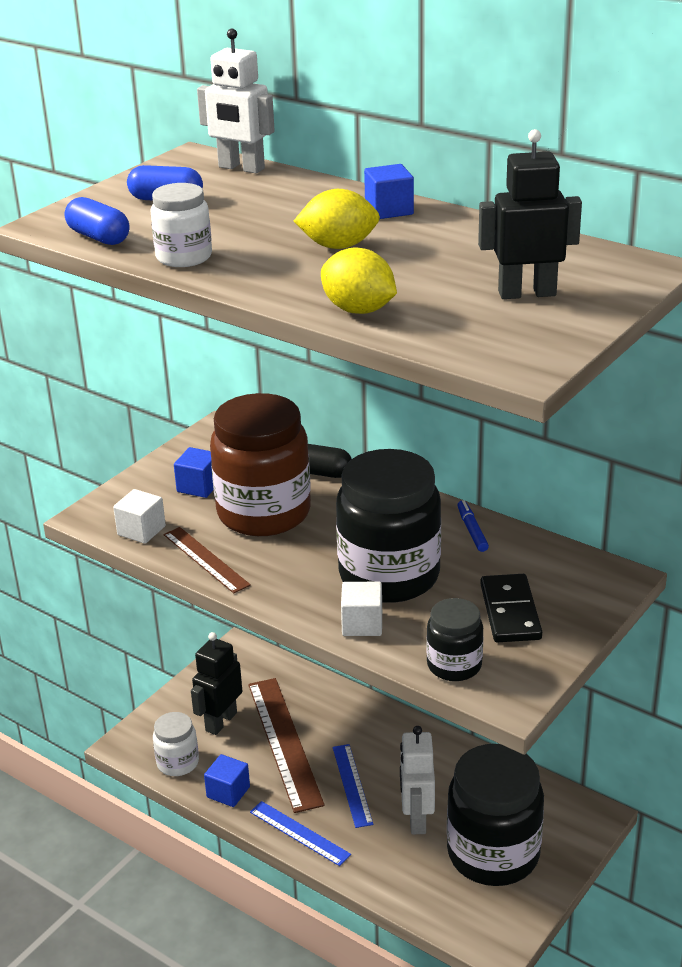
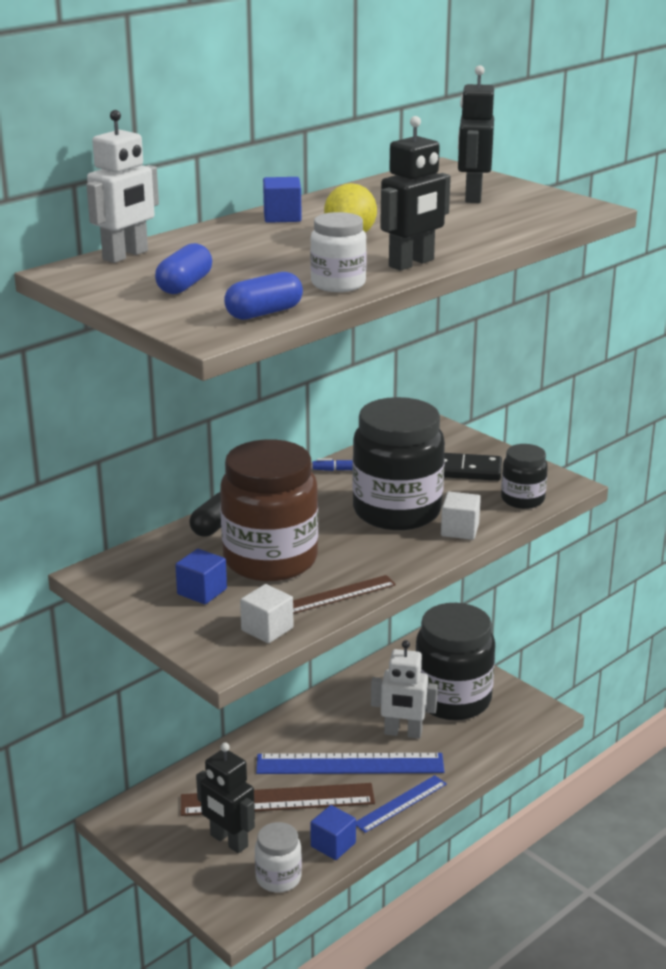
camera: 80 degrees left, 5 degrees down
yellow lemon [321,248,397,314] -> none
blue ruler [333,744,373,828] -> blue ruler [256,753,444,774], size x1.74
none -> black robot [380,116,451,271]

